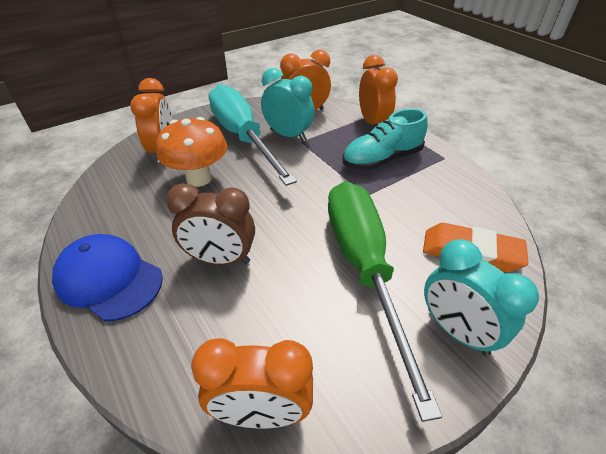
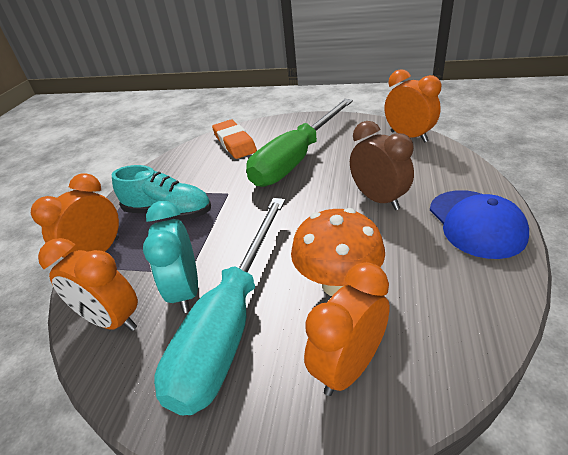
camera: 130 degrees left, 5 degrees down
turquoise clock [424,239,539,356] -> none

